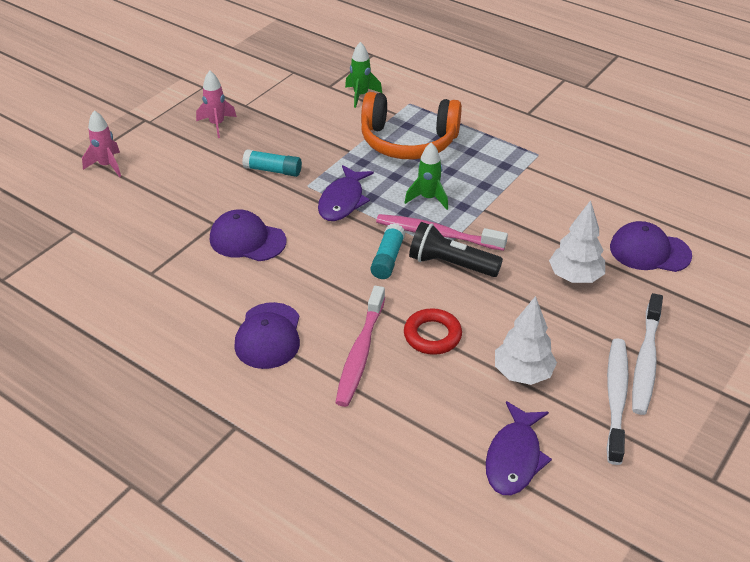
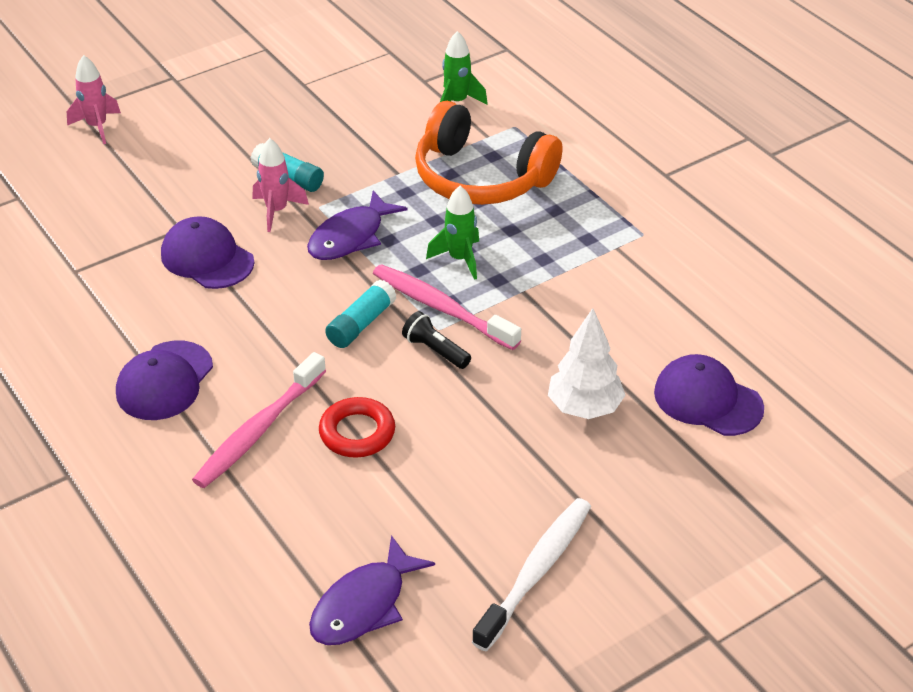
camera: 20 degrees right, 0 degrees up
pink rocket [196,71,237,138] -> pink rocket moved to [253,138,309,232]
black flashlight [409,222,503,277] -> black flashlight [402,311,471,369], size x0.61
white tree [495,296,557,385] -> none
white toothbrush [632,293,663,415] -> none

